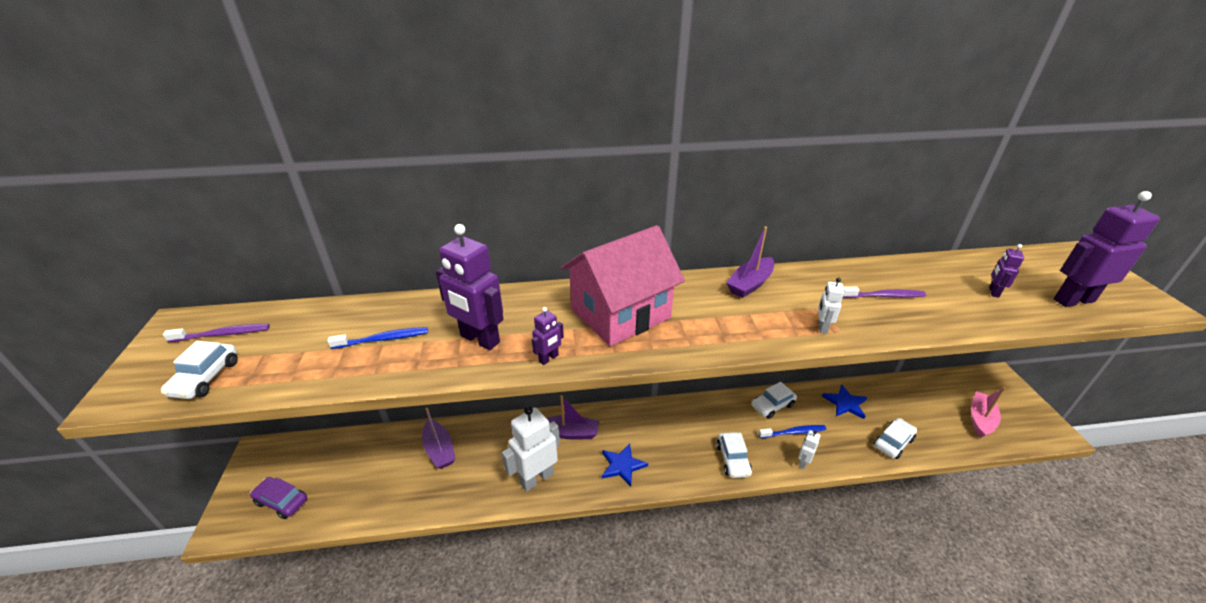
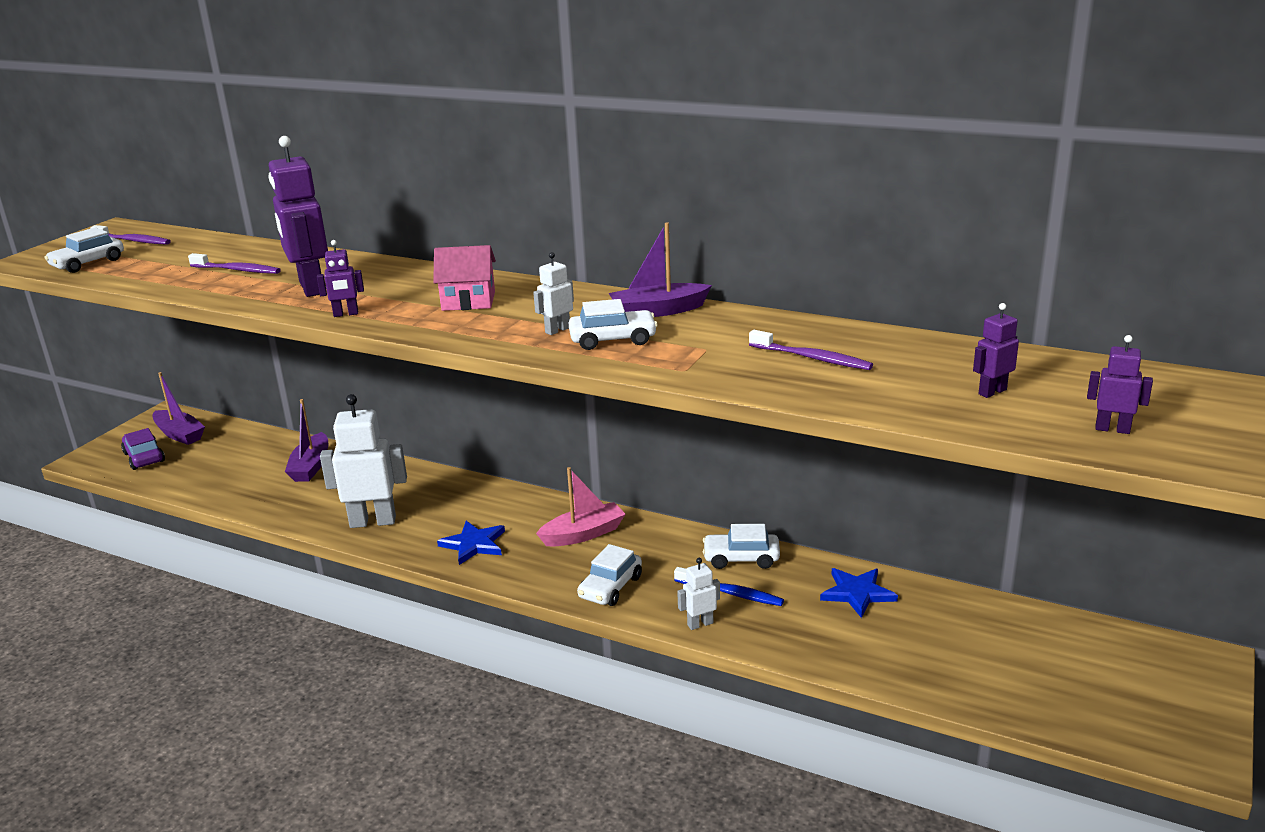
camera: 35 degrees right, 10 degrees down
blue toothbrush [327,327,428,349] -> purple toothbrush [188,253,281,274]
purple boat [547,395,599,440] -> purple boat moved to [152,372,205,445]
pink house [561,225,685,346] -> pink house [433,245,496,311], size x0.51
white robot [818,277,844,334] -> white robot moved to [533,252,574,335]
white car [874,418,917,459] -> white car moved to [569,299,658,350]
pink boat [971,387,1006,438] -> pink boat moved to [536,467,626,546]
purple robot [1054,191,1160,307] -> purple robot [1087,335,1153,434], size x0.48

